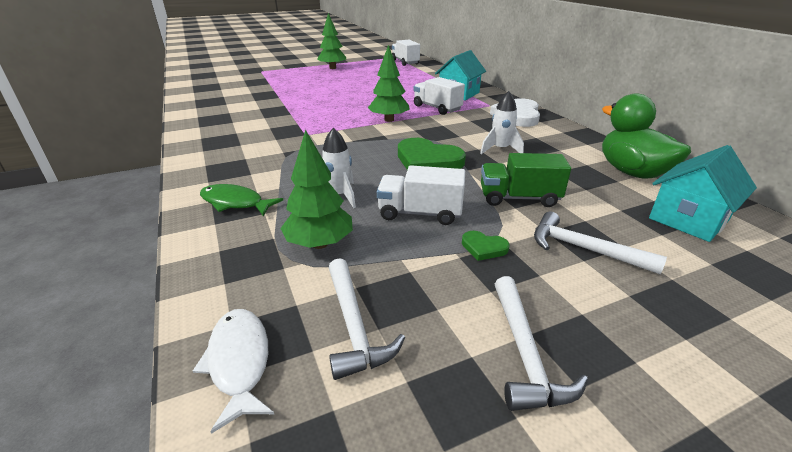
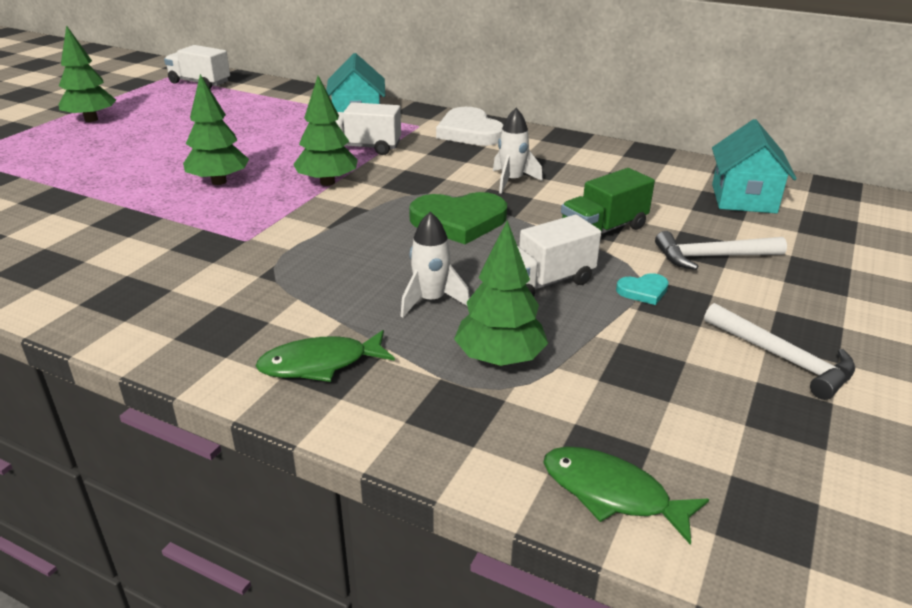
camera: 40 degrees left, 0 degrees up
white fish [193,309,274,434] -> green fish [543,446,709,545]
white hammer [329,258,405,380] -> none
green heart [462,231,509,261] -> turquoise heart [616,273,669,305]
green duck [602,93,691,179] -> none
none -> green tree [183,74,249,185]

